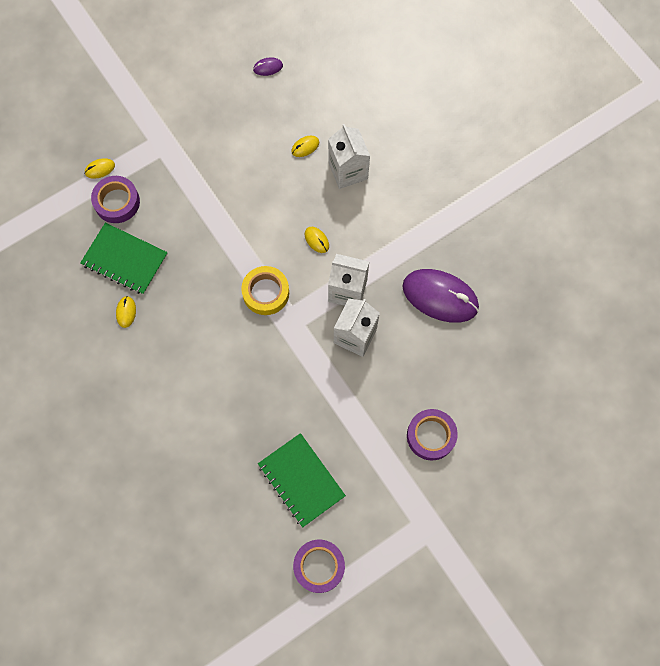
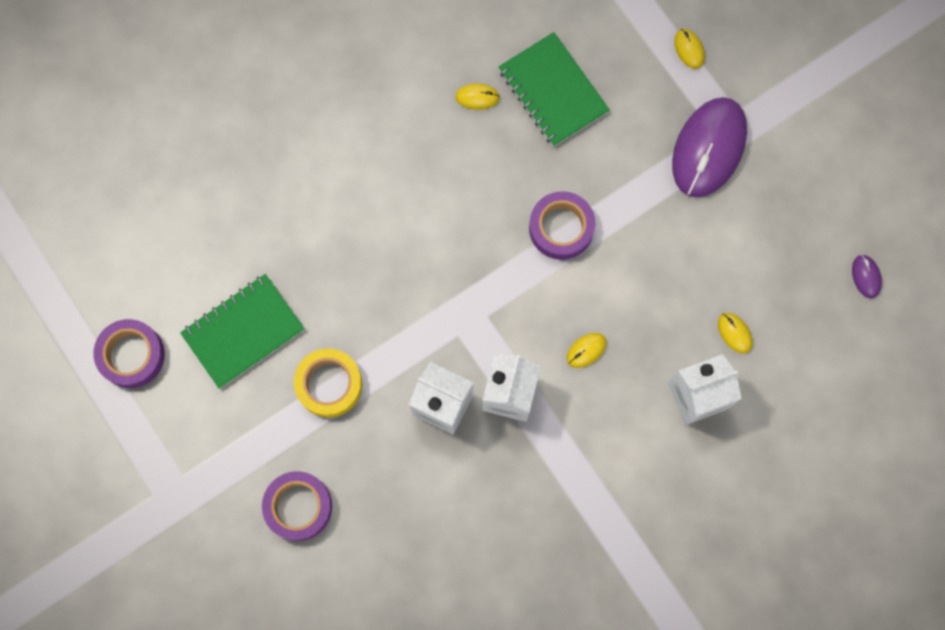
camera: 90 degrees right, 5 degrees up
green notebook [80,223,168,295] -> green notebook turned 60 degrees counterclockwise [498,32,610,147]
purple tape [91,176,140,223] -> purple tape moved to [529,191,595,260]
yellow tape [241,266,289,315] -> yellow tape moved to [294,348,362,418]
purple mouse [402,269,479,323] -> purple mouse moved to [672,97,747,198]

